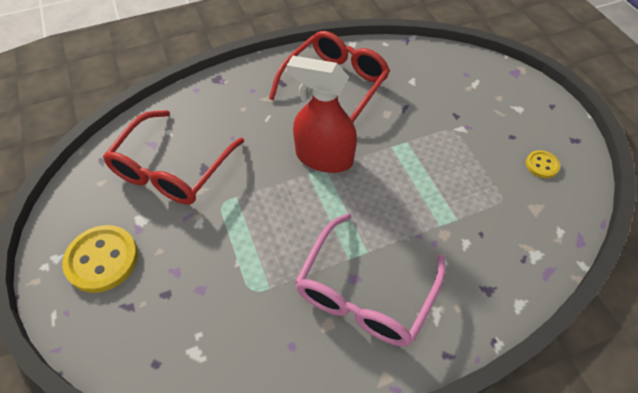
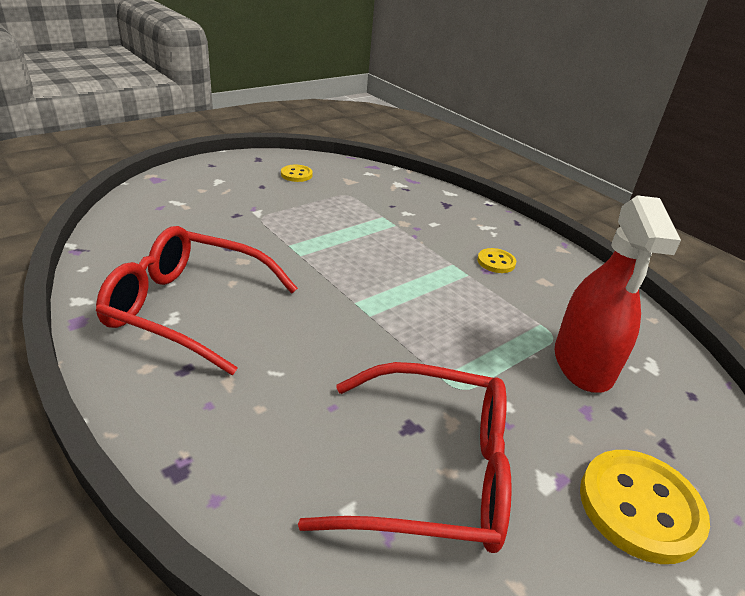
camera: 110 degrees left, 20 degrees down
red spray bottle [287,56,357,173] -> red spray bottle moved to [555,195,681,393]
pink glasses [295,213,445,346] -> yellow button [477,248,516,273]

